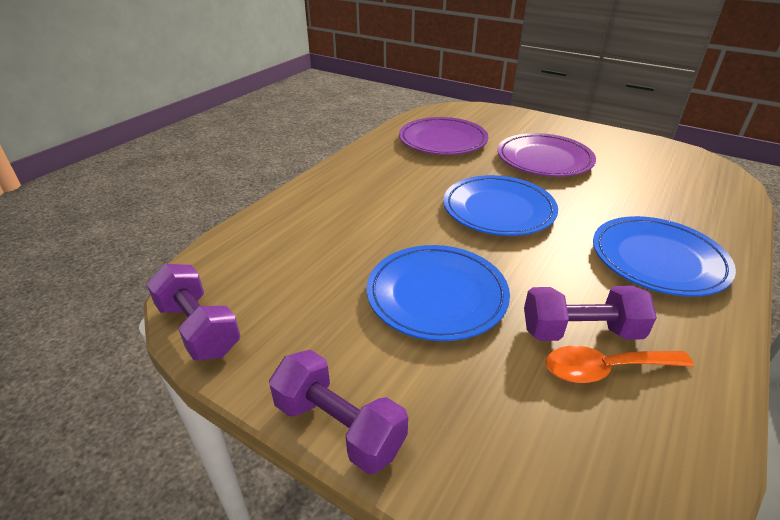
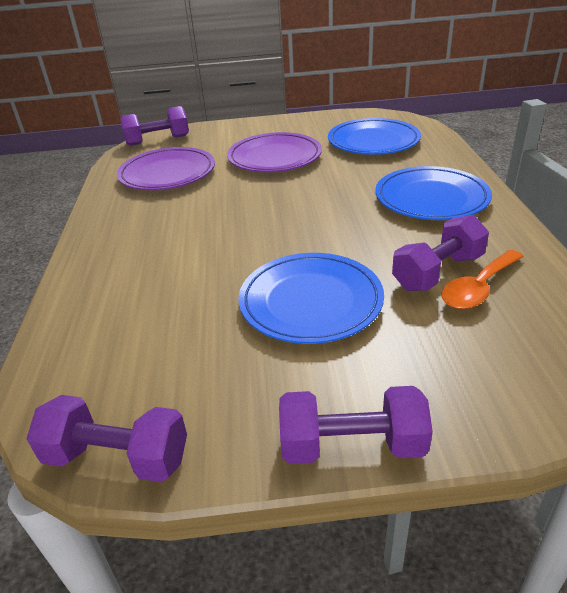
camera: 35 degrees left, 0 degrees up
blue plate [443,175,558,236] -> blue plate moved to [328,118,421,155]
none -> purple dumbbell [120,106,189,146]

